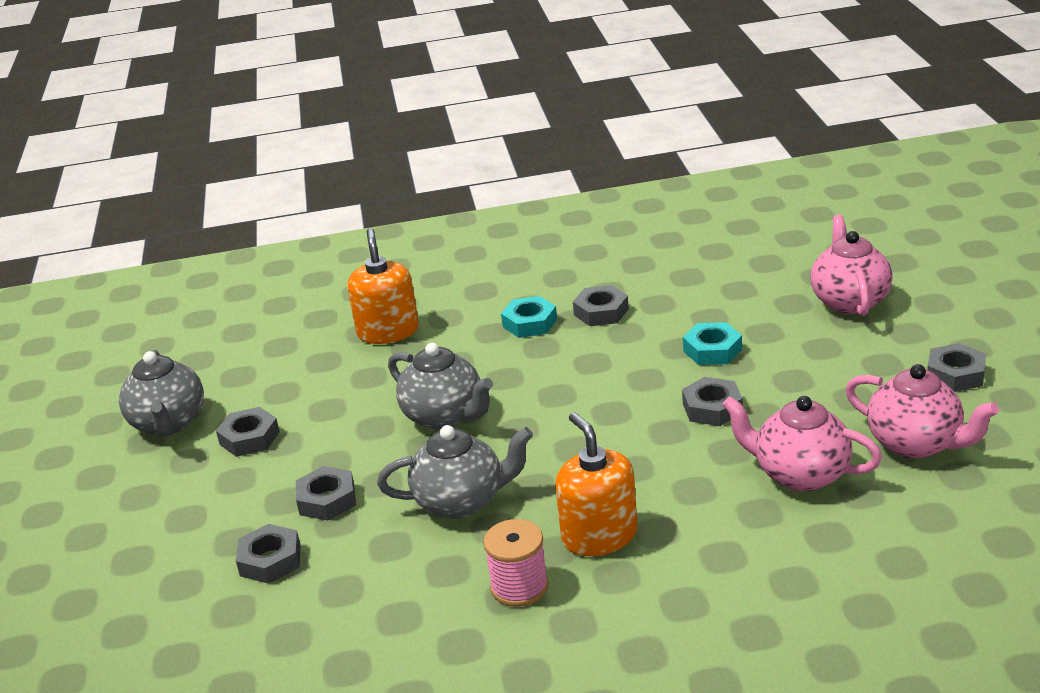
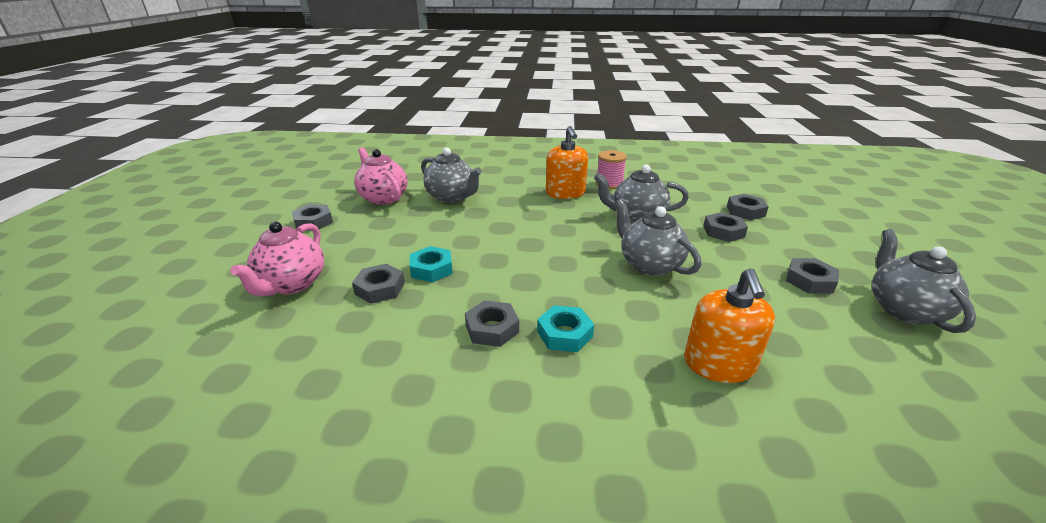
camera: 170 degrees left, 0 degrees up
grey nut [682,377,743,426] -> grey nut moved to [352,264,405,304]
pink teapot [722,396,882,491] -> grey teapot [421,148,482,203]

